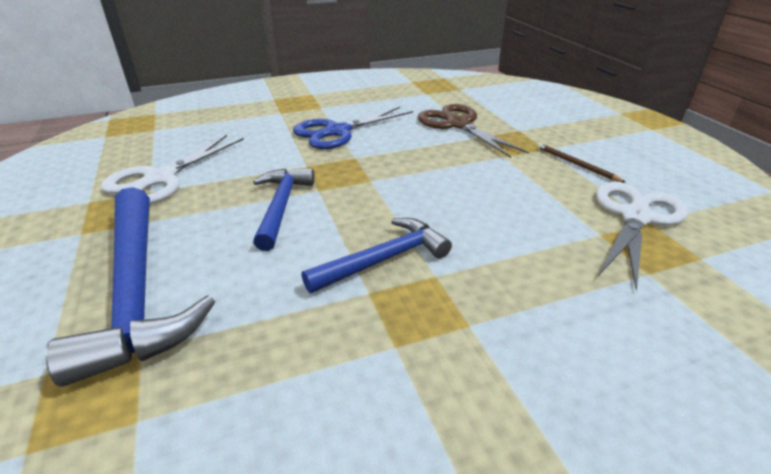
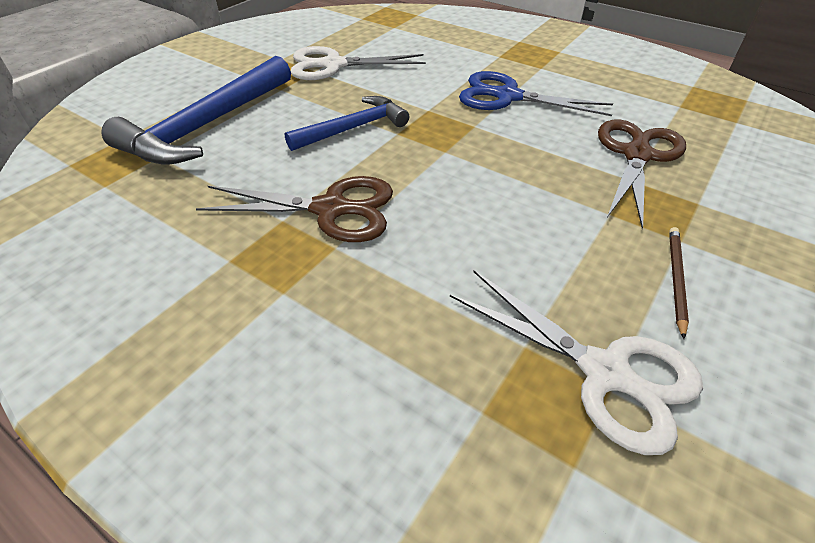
camera: 55 degrees right, 10 degrees up
blue hammer [302,218,452,293] -> brown scissors [196,176,393,242]
white scissors [596,182,688,290] -> white scissors turned 45 degrees clockwise [450,271,703,455]

